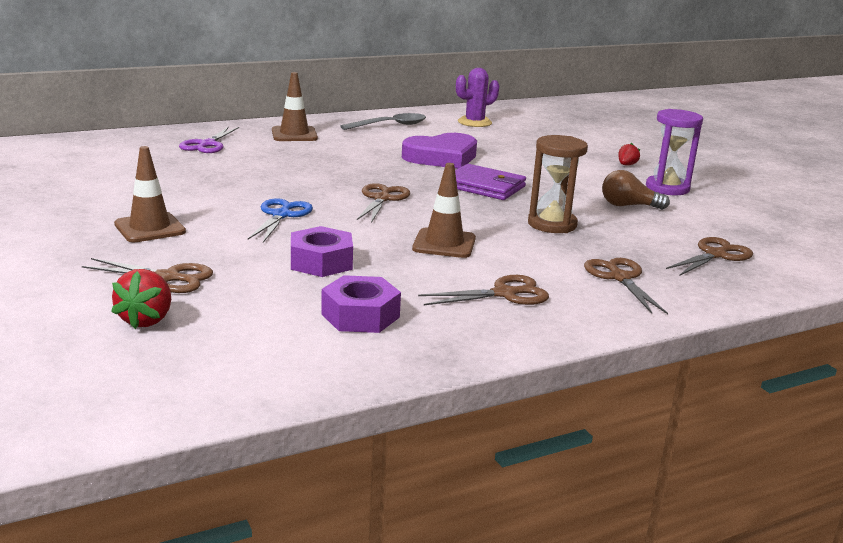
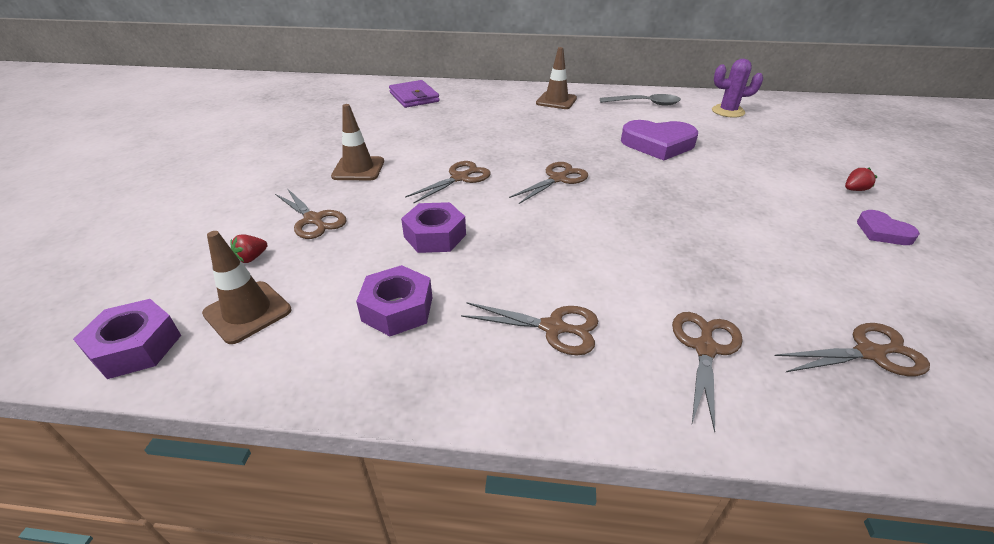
camera: 35 degrees right, 15 degrees up
red strawberry [111,269,171,329] -> red strawberry [230,234,267,263], size x0.61
purple scissors [179,127,239,153] -> none
blue scissors [248,198,313,243] -> brown scissors [405,161,491,203]
brown traffic cone [412,163,476,258] -> brown traffic cone moved to [202,231,291,344]
purple wallet [455,164,526,200] -> purple wallet moved to [389,80,440,108]
brown hourglass [528,135,588,233] -> none
brown light bulb [602,170,670,210] -> none
purple hourglass [646,109,703,195] -> purple heart [857,210,920,245]
none -> purple nut [73,299,181,379]

